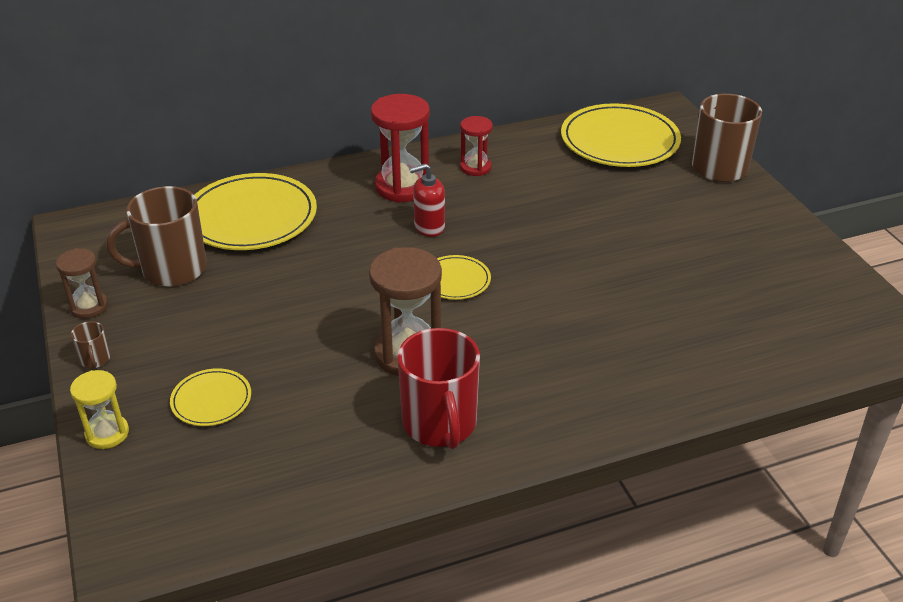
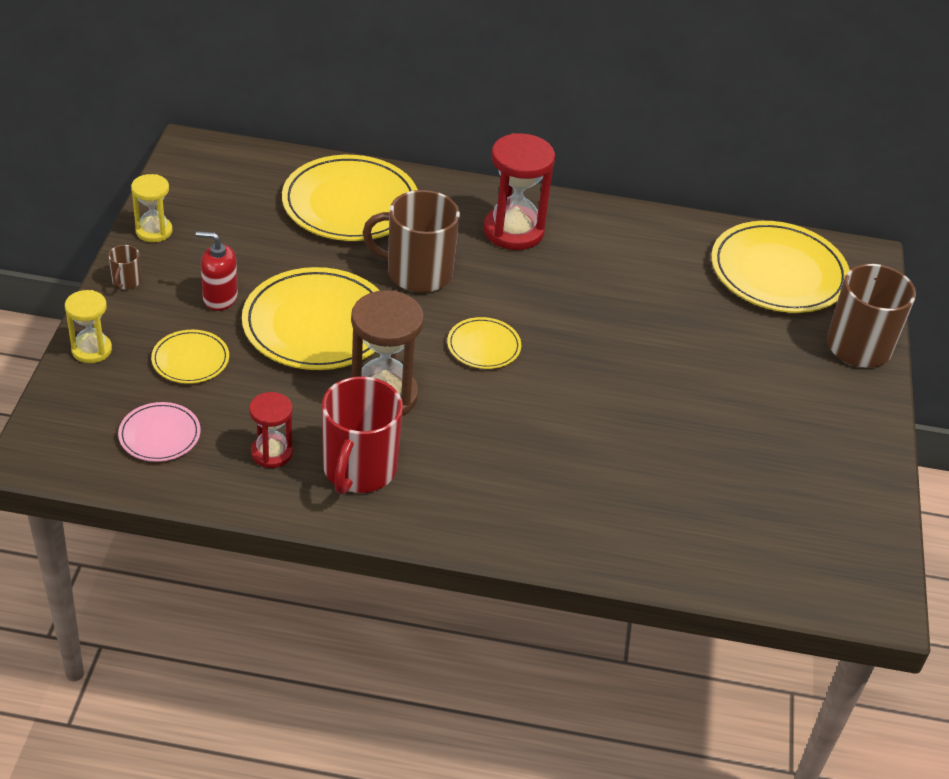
camera: 25 degrees right, 5 degrees up
brown hourglass [56,248,108,319] -> yellow hourglass [131,174,172,242]
brown mug [107,186,207,287] -> brown mug moved to [362,190,460,293]
red soap dispenser [409,163,445,237] -> red soap dispenser moved to [196,231,238,311]
red hourglass [460,116,493,176] -> red hourglass moved to [249,392,293,468]
none -> pink plate [118,402,201,462]
none -> yellow plate [242,267,380,370]

